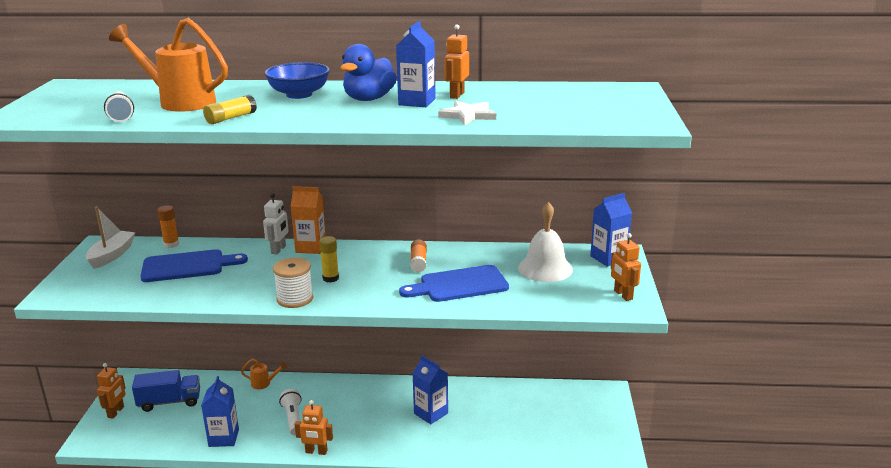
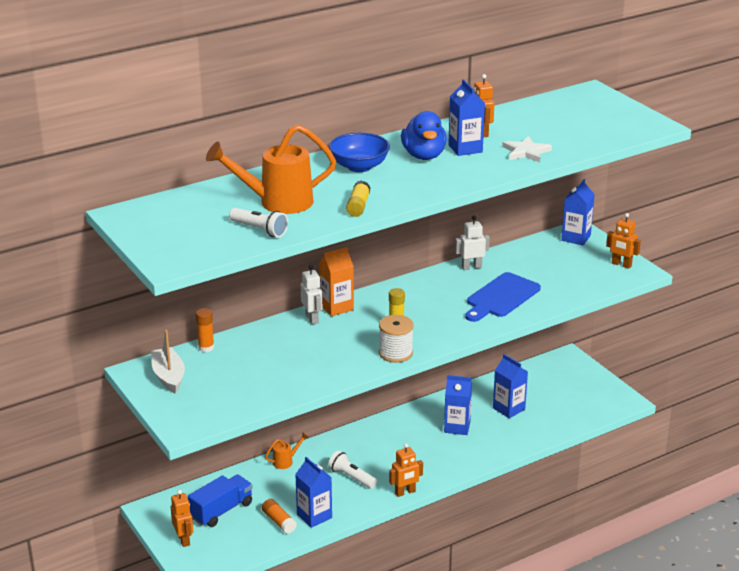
camera: 35 degrees left, 5 degrees up
blue cutting board [140,249,248,282] -> none
orange glue stick [410,239,427,273] -> orange glue stick moved to [262,499,297,534]
white bell [518,202,573,282] -> none
none -> white robot [455,216,490,270]
none -> blue carton [493,354,528,418]

